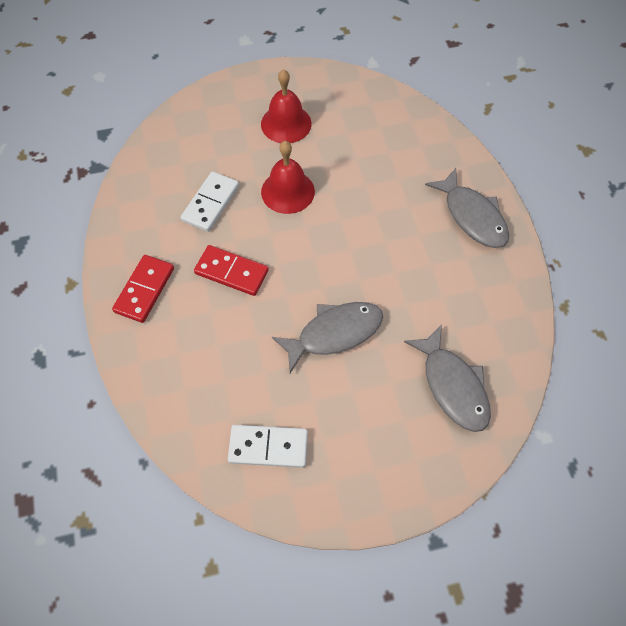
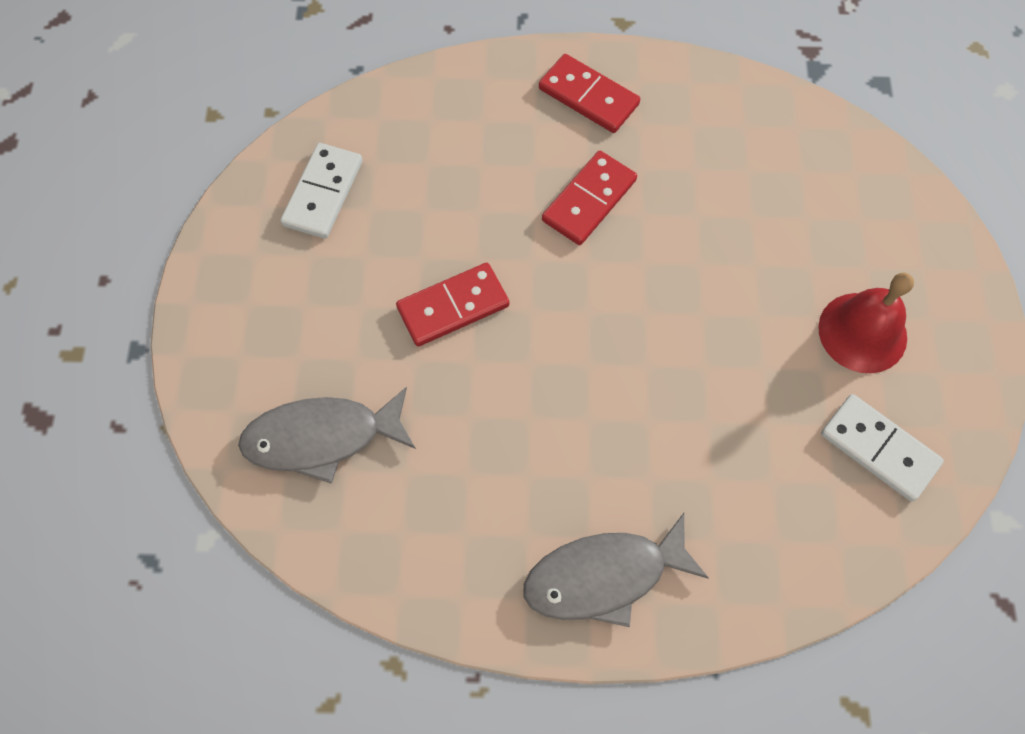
camera: 105 degrees right, 5 degrees up
white domino [180,171,239,232] -> white domino moved to [821,394,944,502]
red bell [261,141,315,214] -> none
grey fish [272,302,383,373] -> red domino [396,263,509,347]

